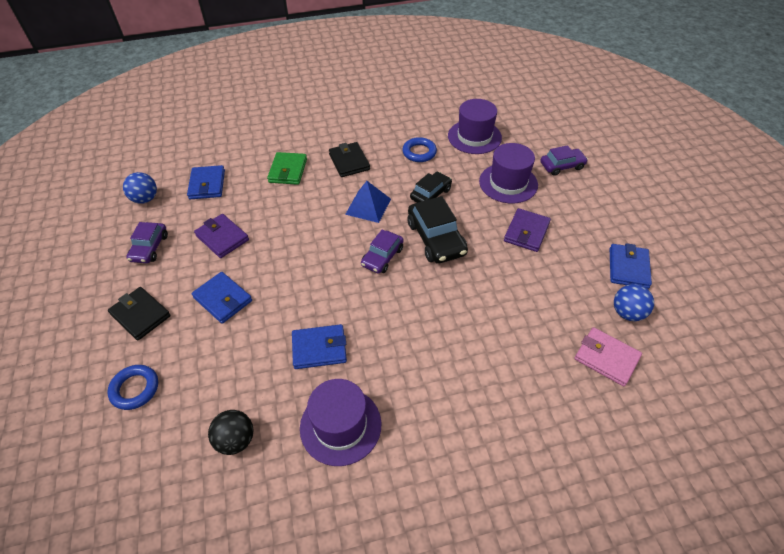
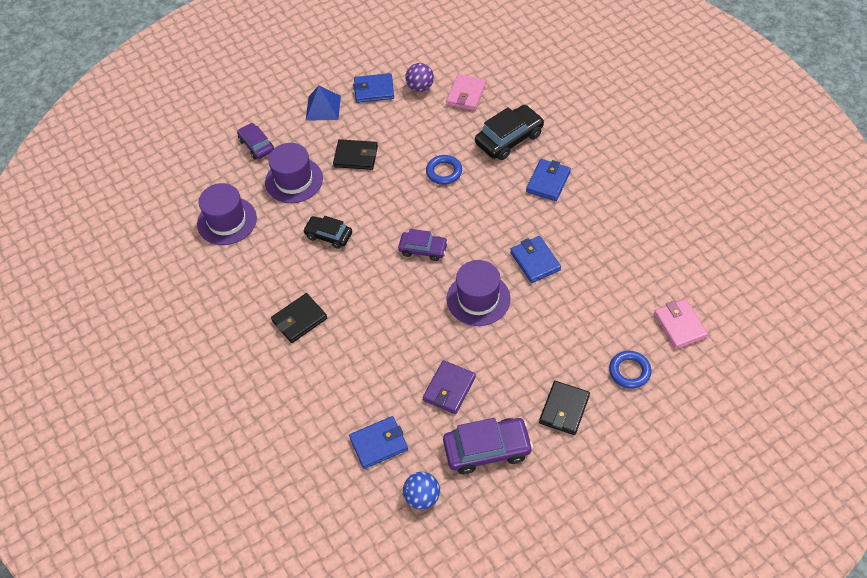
camera: 105 degrees left, 5 degrees up
purple car [126,222,168,263] -> purple car [443,418,533,474], size x1.57
blue wallet [192,272,252,324] -> blue wallet moved to [526,159,571,201]
black ball [208,410,253,455] -> none
green wallet [267,152,307,185] -> none
purple hat [300,379,381,466] -> purple hat moved to [447,260,510,326]
blue pyramid [345,181,391,223] -> blue pyramid moved to [306,86,341,121]
blue ring [402,137,437,162] -> blue ring moved to [426,155,462,185]
black car [408,196,468,264] -> black car moved to [475,105,544,160]
purple wallet [504,208,551,252] -> black wallet [333,139,378,170]
blue ball [614,284,654,321] -> purple ball [405,63,434,92]
none -> pink wallet [654,299,708,349]

